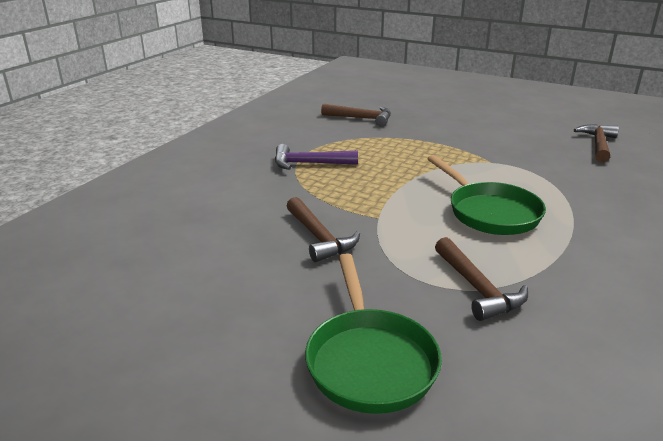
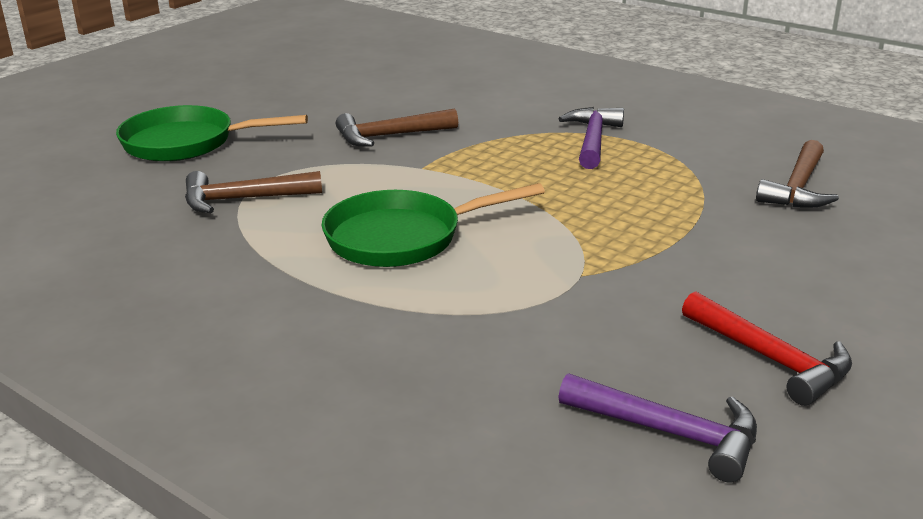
camera: 100 degrees right, 0 degrees up
brown hammer [574,124,619,163] -> purple hammer [559,373,757,483]
none -> red hammer [682,291,852,406]

